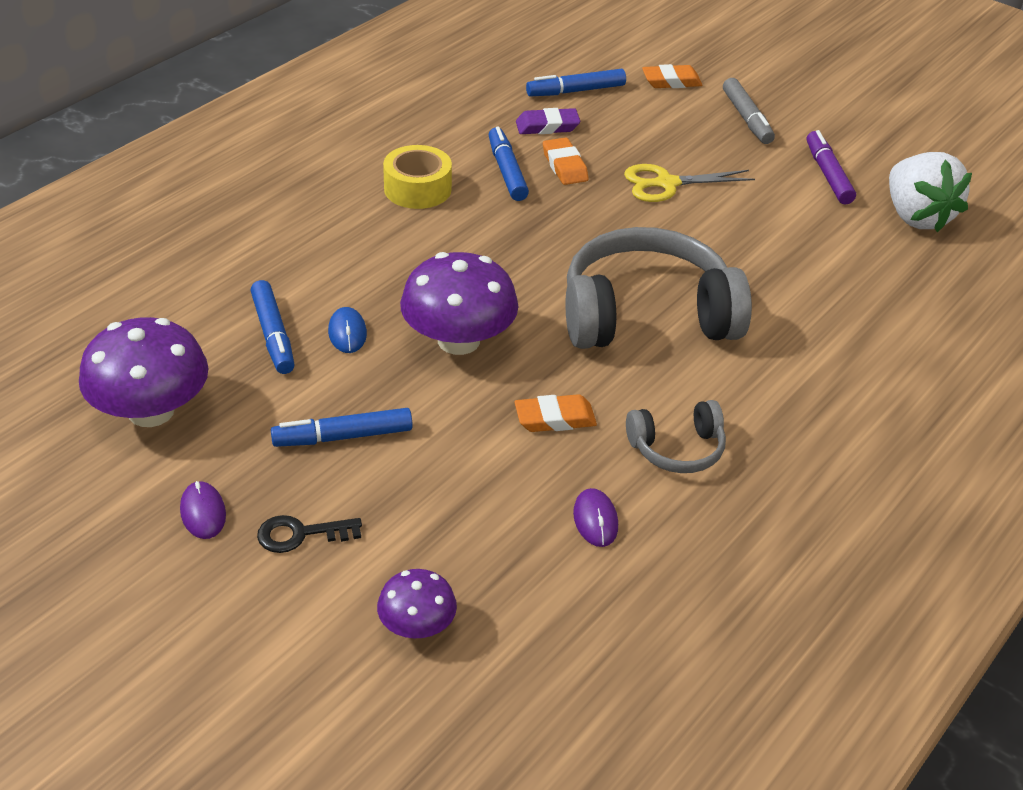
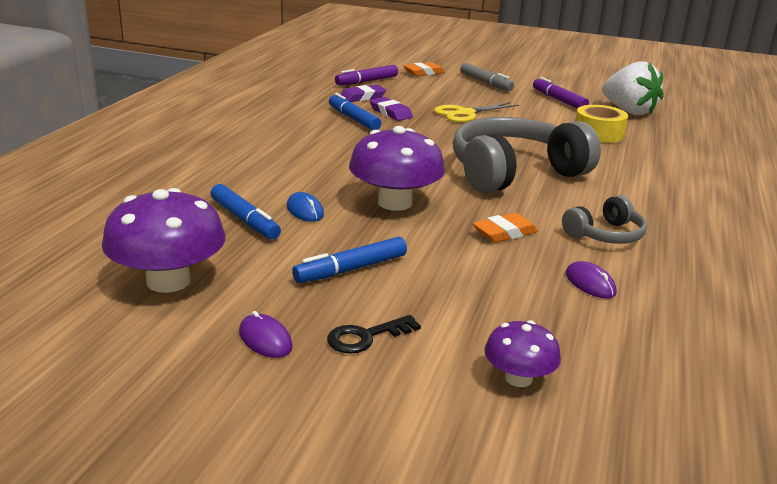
camera: 20 degrees left, 15 degrees down
yellow tape [383,145,452,209] -> yellow tape moved to [575,105,628,143]
blue marker [526,69,626,96] -> purple marker [335,65,398,85]
orange eraser [543,137,589,185] -> purple eraser [370,97,413,121]

